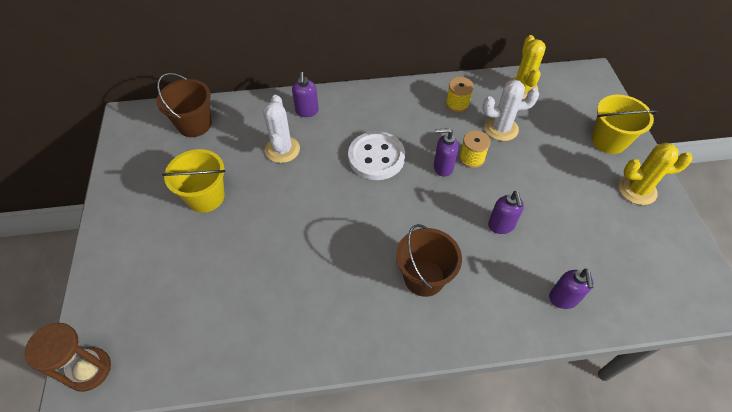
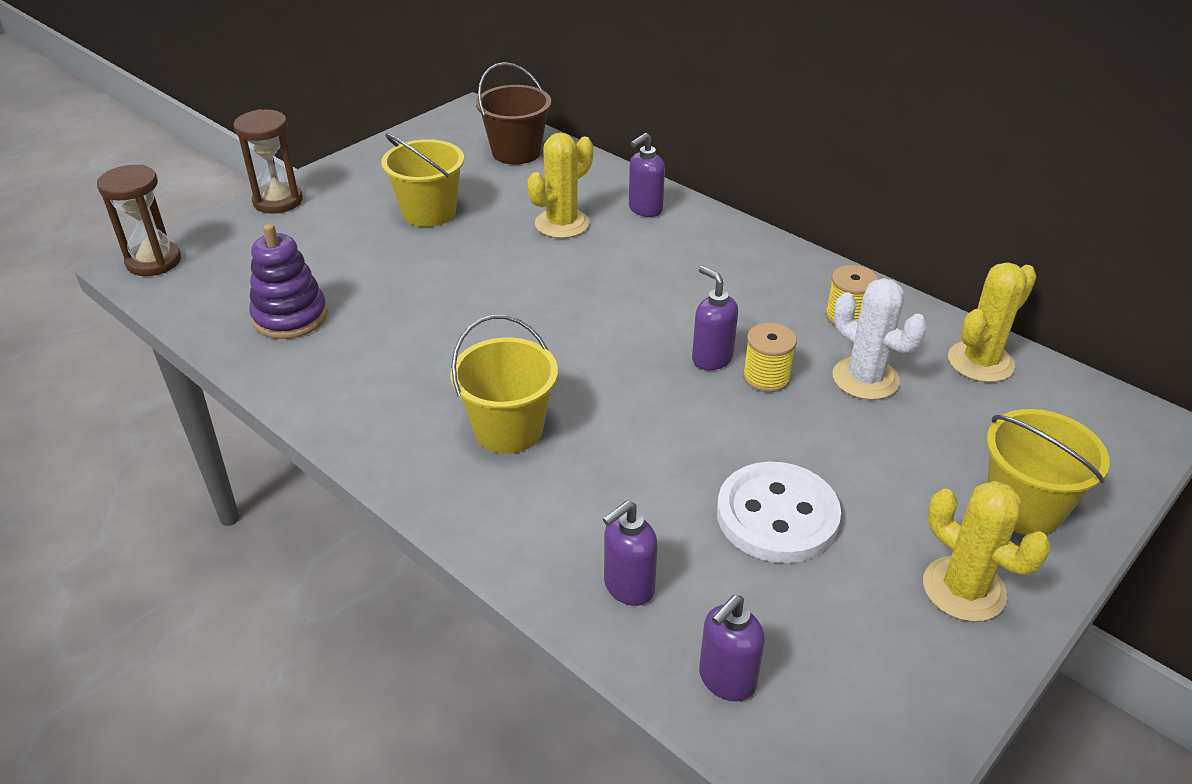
camera: 50 degrees right, 15 degrees down
white cactus [263,95,300,163] -> yellow cactus [527,133,593,238]
white button [348,131,405,180] -> white button moved to [717,462,841,563]
brown bucket [396,224,462,297] -> yellow bucket [450,315,558,454]
purple soap dispenser [488,191,524,234] -> purple soap dispenser moved to [699,595,765,701]
none -> brown hourglass [233,109,303,214]
none -> purple stacking toy [249,223,328,339]

